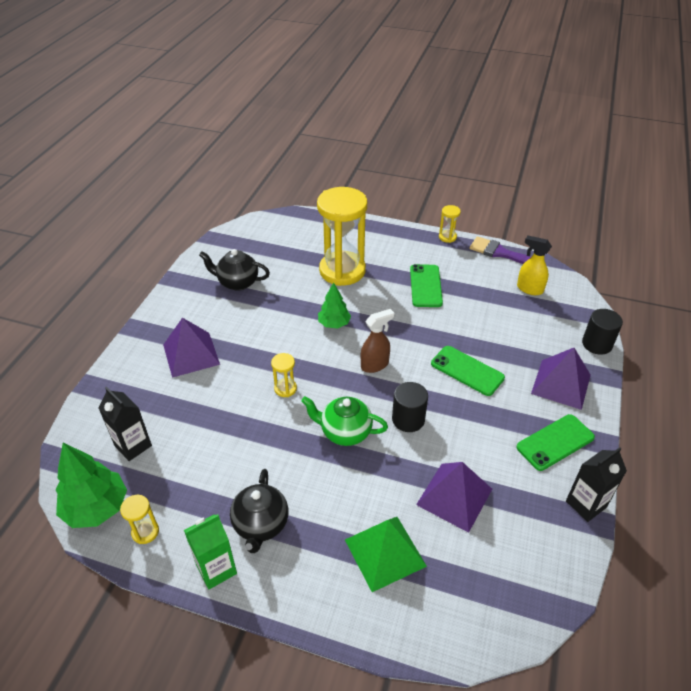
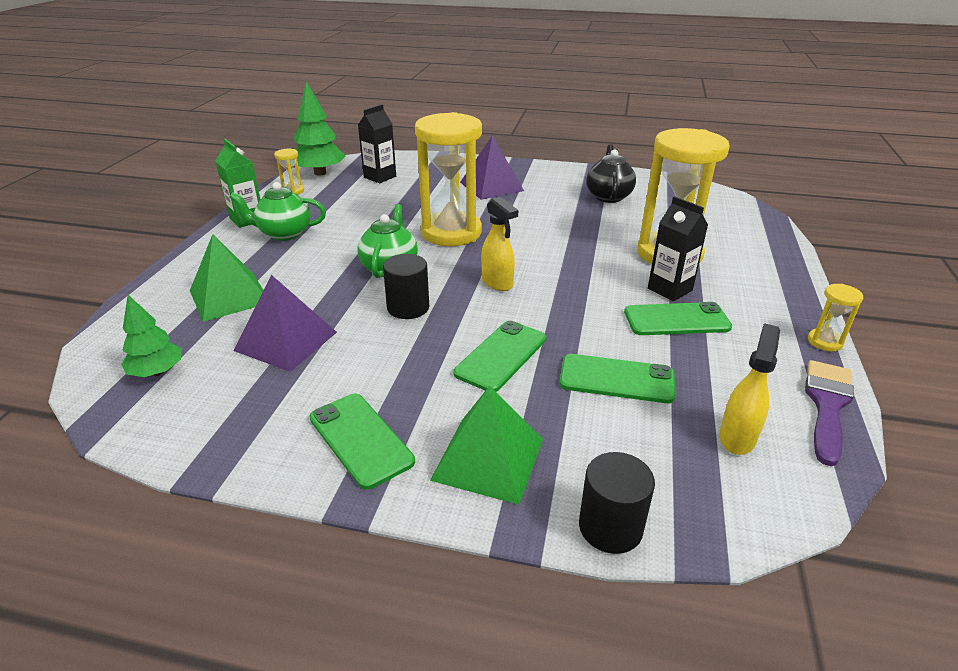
camera: 85 degrees right, 10 degrees down
black teapot [230,469,288,553] -> green teapot [229,182,326,241]
yellow hourglass [271,353,297,397] -> yellow hourglass [415,112,482,246], size x2.43
green tree [318,282,351,328] -> green tree moved to [121,295,182,377]
brown spray bottle [361,309,394,373] -> yellow spray bottle [481,197,518,291]
purple pyramid [531,348,591,410] -> green pyramid [430,386,543,505]
black carton [566,447,627,522] -> black carton moved to [648,196,708,301]
none -> green phone [559,354,676,403]

